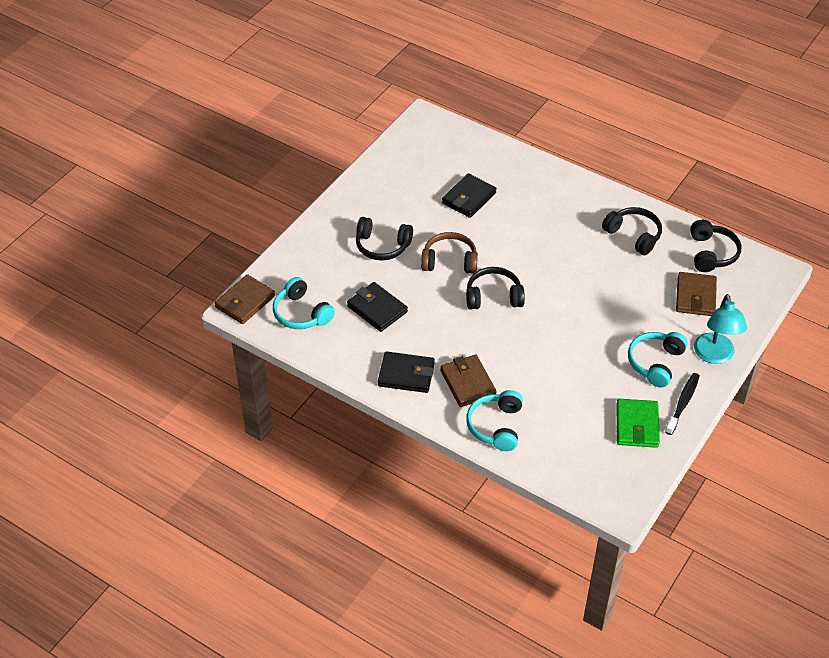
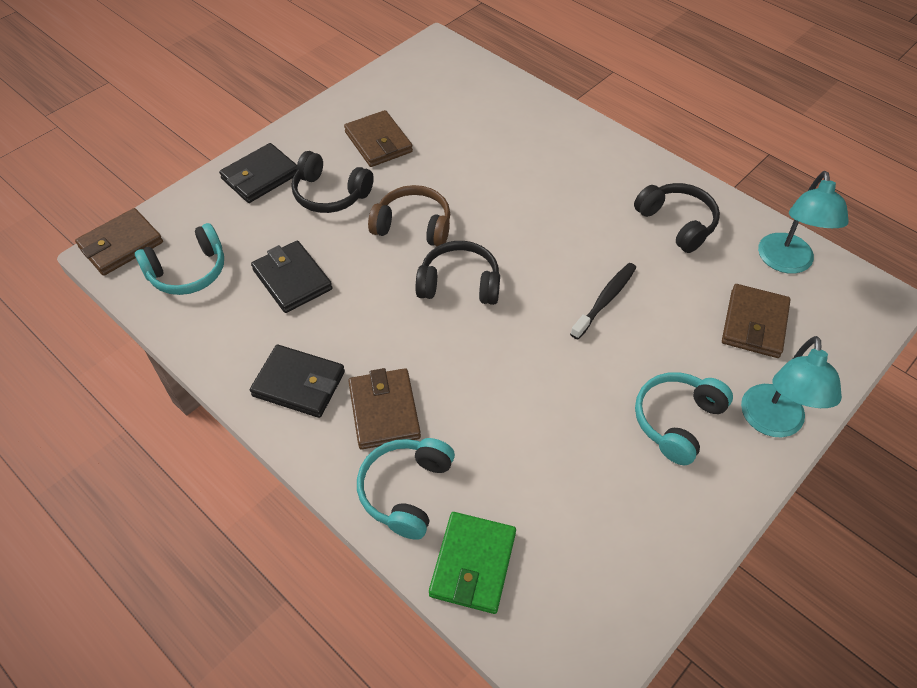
camera: 10 degrees right, 5 degrees up
turquoise headphones [273,277,335,329] -> turquoise headphones turned 90 degrees counterclockwise [135,223,224,295]
black wallet [442,173,497,218] -> black wallet moved to [219,143,297,203]
green wallet [616,399,660,448] -> green wallet moved to [429,512,516,614]
black toothbrush [665,373,700,435] -> black toothbrush moved to [570,263,636,339]
black headphones [690,220,741,272] -> turquoise lamp [758,171,849,274]
none -> brown wallet [344,110,413,167]

